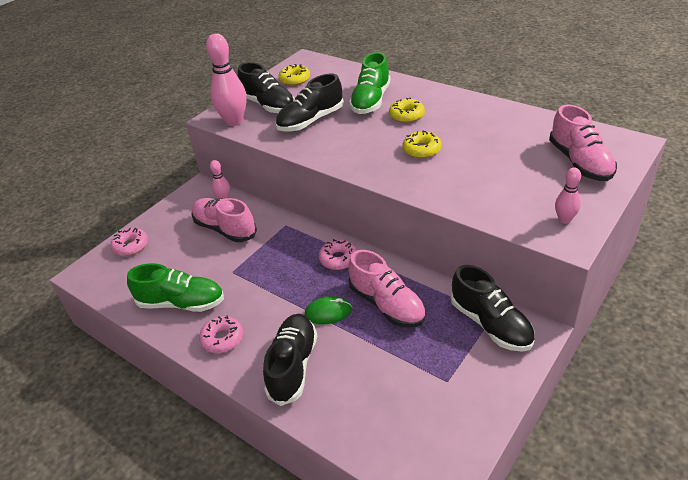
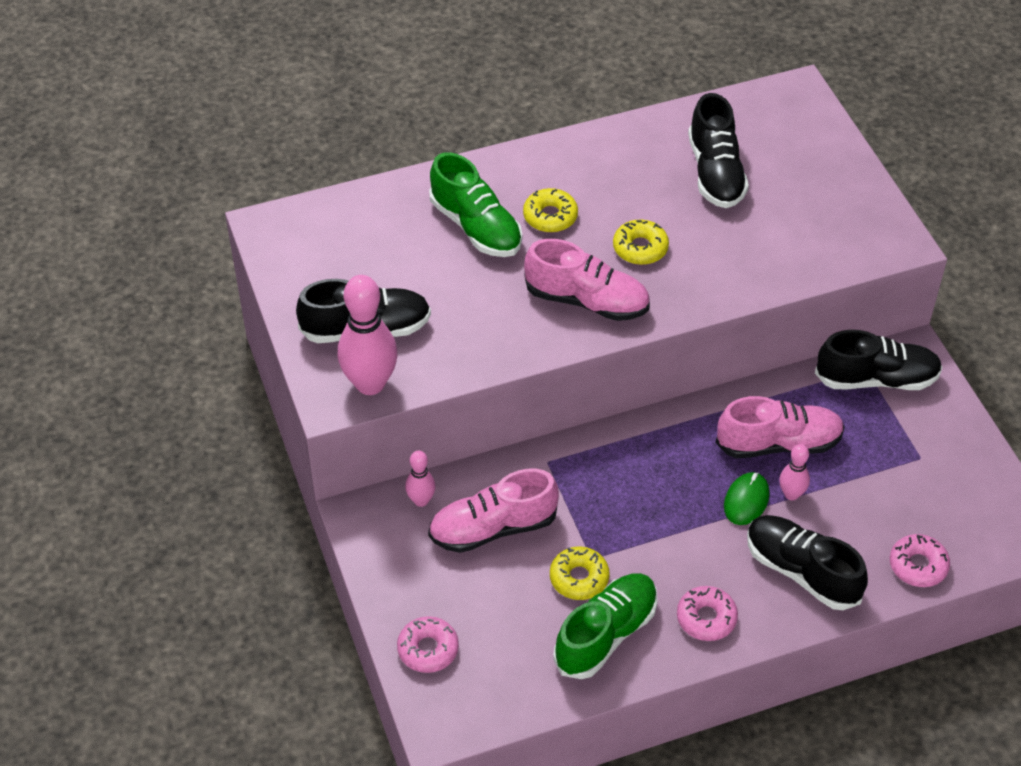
camera: 60 degrees left, 10 degrees up
black shoe [275,74,344,131] -> black shoe moved to [688,93,749,208]
yellow donut [278,64,310,86] -> yellow donut moved to [550,546,610,600]
pink donut [319,239,357,270] -> pink donut moved to [890,534,950,587]
pink shoe [549,105,617,181] -> pink shoe moved to [524,239,650,321]
pink bowling pin [555,167,581,224] -> pink bowling pin moved to [779,444,810,500]

